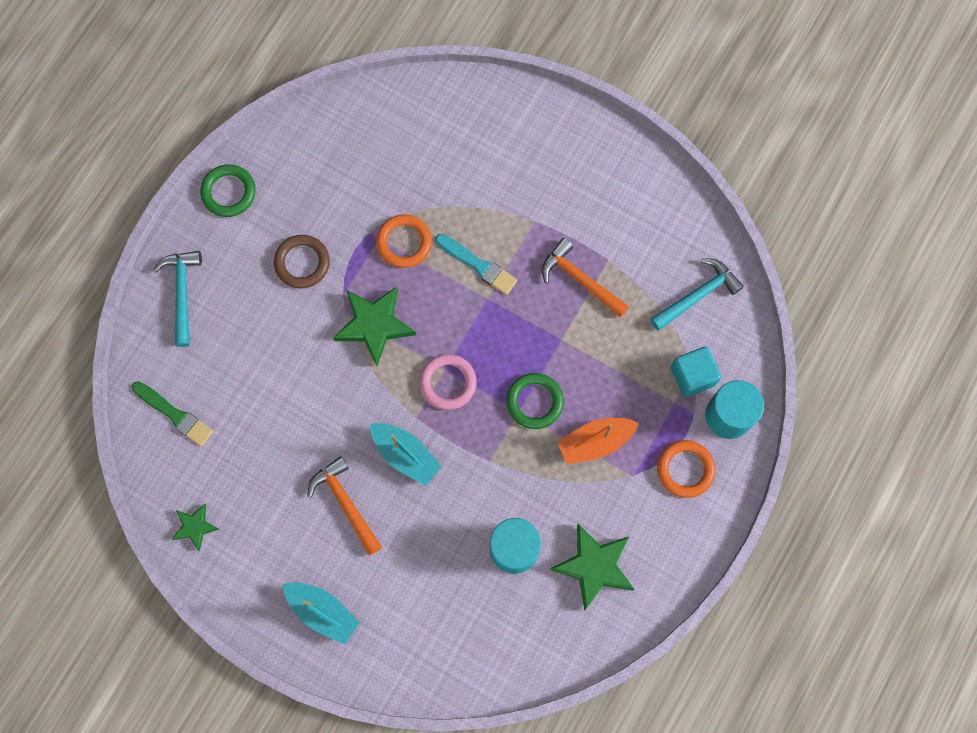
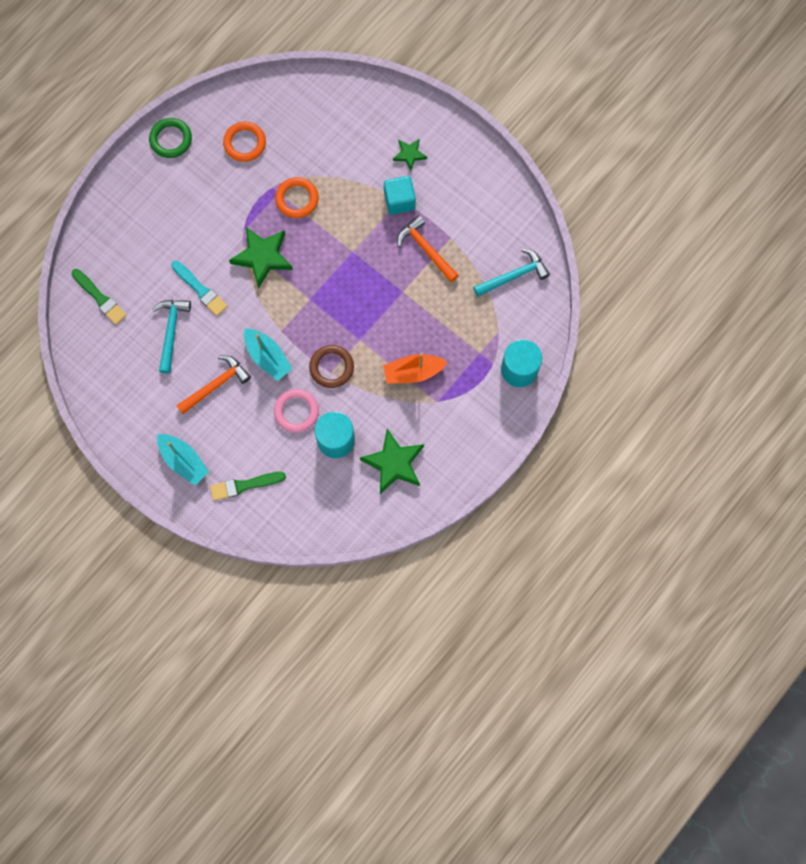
camera: 10 degrees right, 0 degrees up
turquoise hammer [153,251,202,347] -> turquoise hammer moved to [152,300,191,374]
green star [172,503,219,551] -> green star moved to [393,138,427,171]
brown ring [274,235,330,288] -> brown ring moved to [309,345,354,388]
orange hammer [307,456,382,555] -> orange hammer turned 75 degrees clockwise [176,355,251,414]
pink ring [419,354,477,410] -> pink ring moved to [274,389,319,433]
turquoise brush [436,234,517,295] -> turquoise brush moved to [171,261,228,316]
green ring [506,373,564,429] -> none
orange ring [657,440,715,498] -> orange ring moved to [223,122,266,162]
turquoise cube [671,347,721,397] -> turquoise cube moved to [384,176,416,215]
none -> green brush [210,472,286,501]

